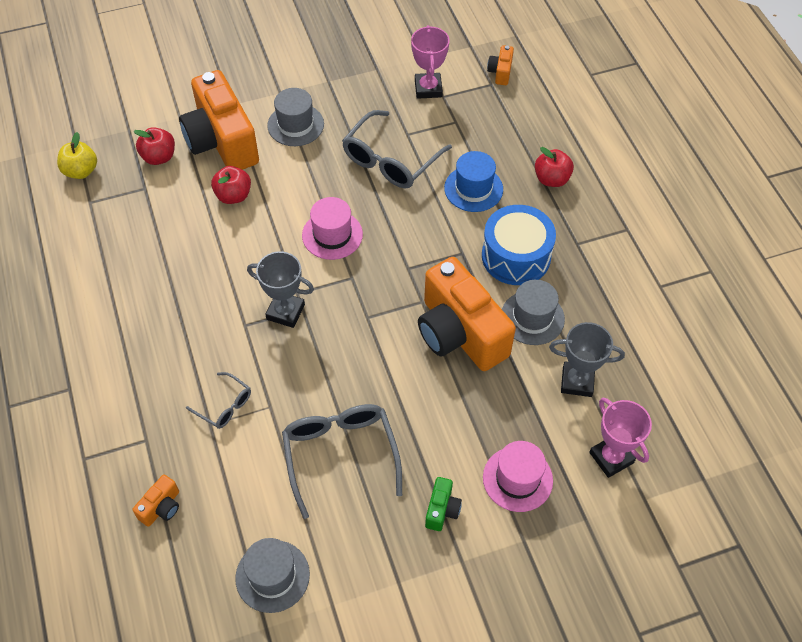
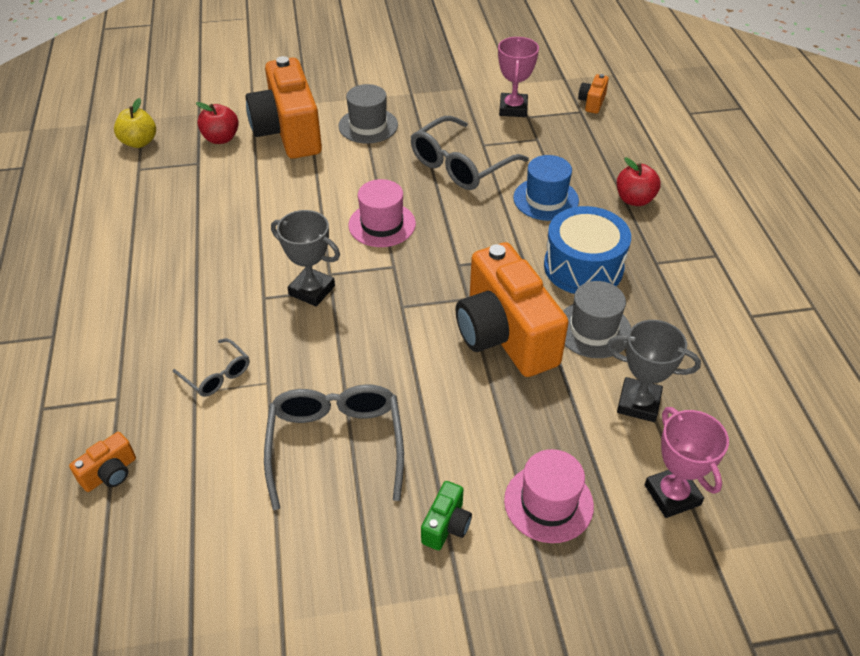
camera: 10 degrees right, 10 degrees down
red apple [211,166,251,204] -> none
grey hat [235,538,310,613] -> none

